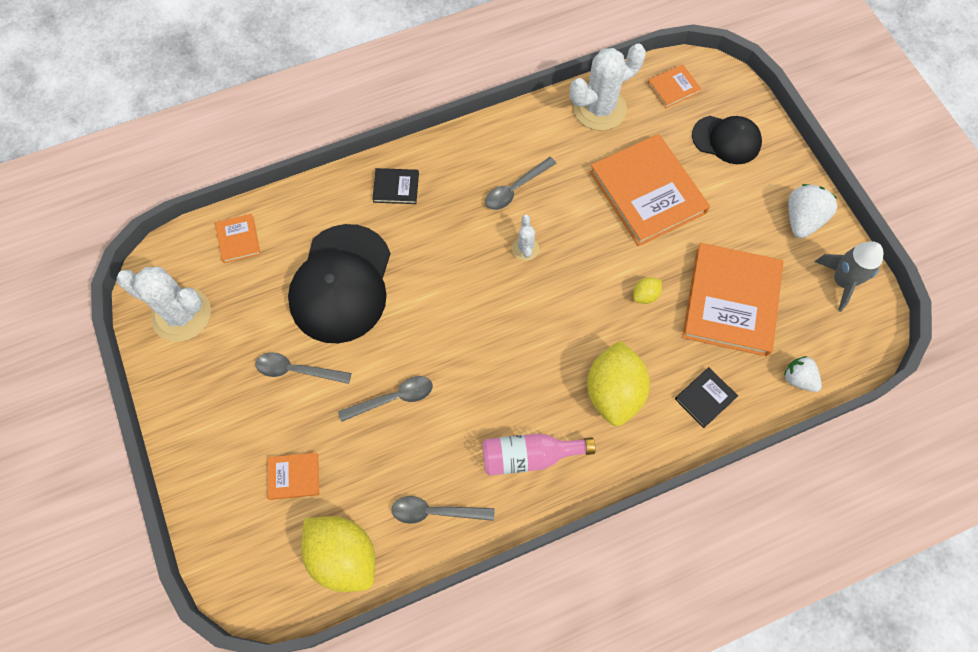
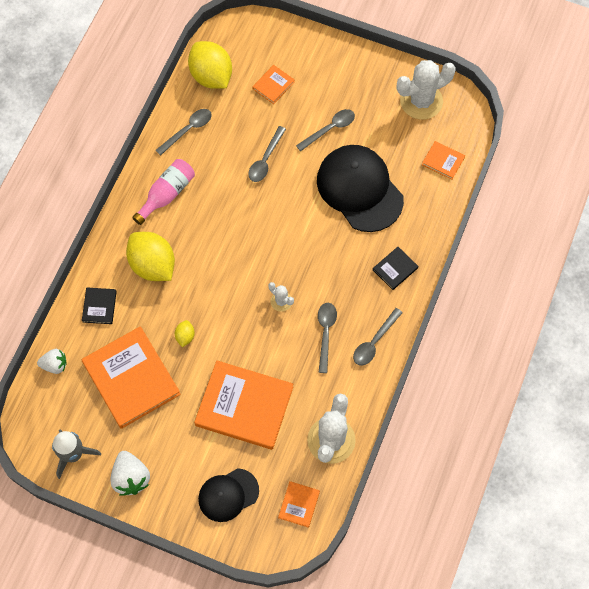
camera: 135 degrees right, 0 degrees up
yellow lemon [301,516,375,592] -> yellow lemon turned 60 degrees clockwise [188,41,232,89]
none -> grey spoon [353,308,403,366]

